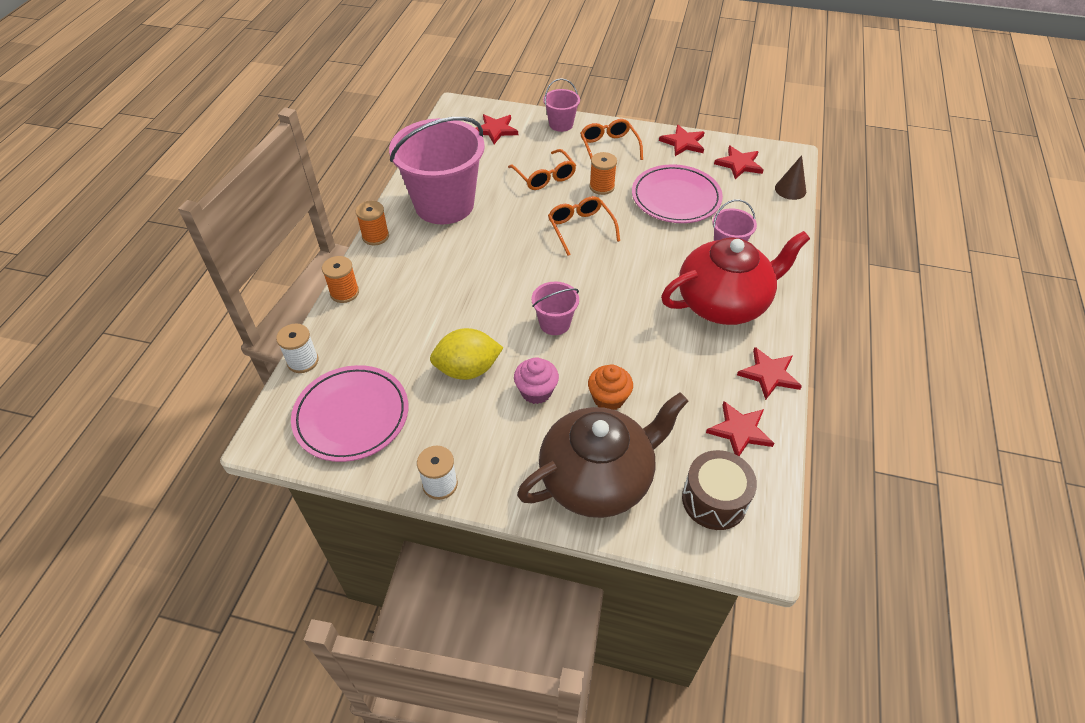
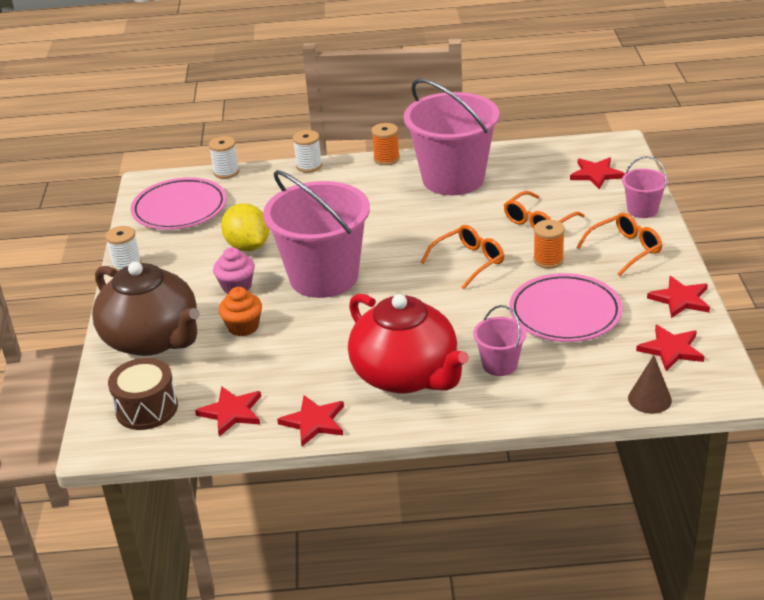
camera: 75 degrees right, 15 degrees down
orange spool [322,256,359,303] -> white spool [293,130,322,173]
pink bucket [531,281,579,335] -> pink bucket [263,170,370,298], size x2.21

